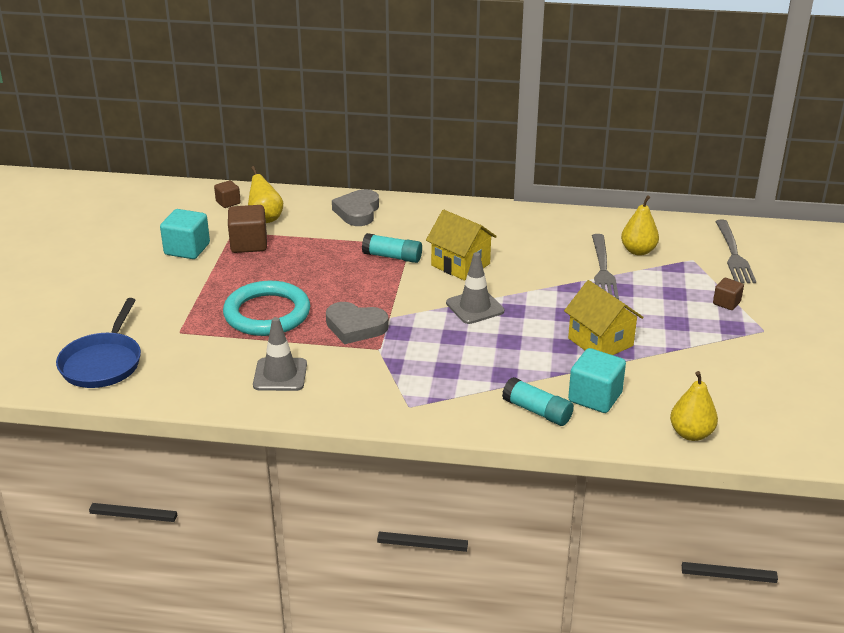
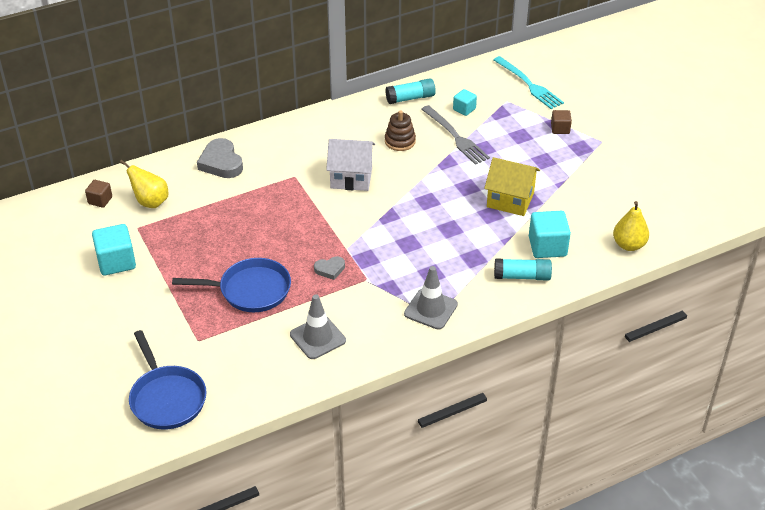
camera: 35 degrees left, 10 degrees up
turquoise ring [223,281,310,336] -> blue pan [172,258,291,312]
brown cube [228,205,267,253] -> none
grey heart [326,302,389,344] -> grey heart [314,256,345,280], size x0.55
turquoise glue stick [362,233,422,263] -> turquoise glue stick moved to [385,78,436,104]
yellow house [426,210,497,281] -> white house [326,139,375,191]
grey traffic cone [446,252,504,324] -> grey traffic cone moved to [404,266,458,330]
yellow pear [621,195,659,256] -> turquoise cube [453,89,477,116]
grey fork [715,220,756,283] -> turquoise fork [493,56,564,109]
none -> brown stacking toy [385,110,416,151]

